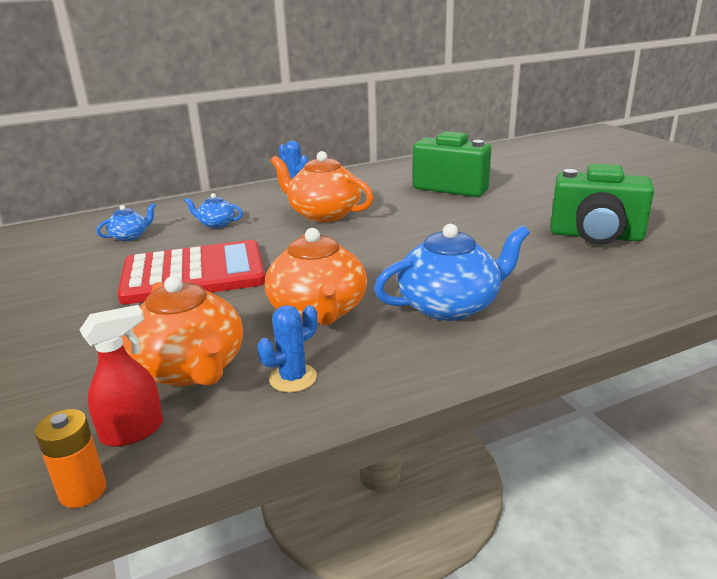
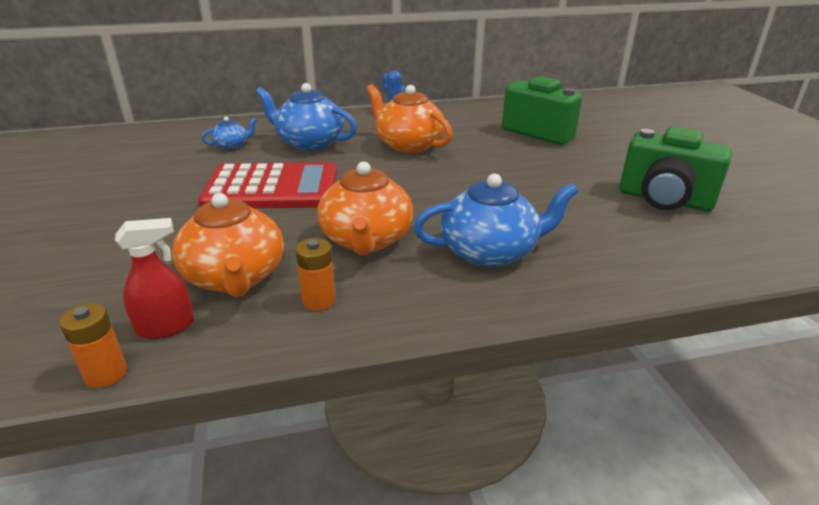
camera: 10 degrees right, 5 degrees up
blue teapot [184,193,243,228] -> blue teapot [256,83,357,151], size x2.01
blue cactus [258,305,318,392] -> orange battery [296,238,336,311]

